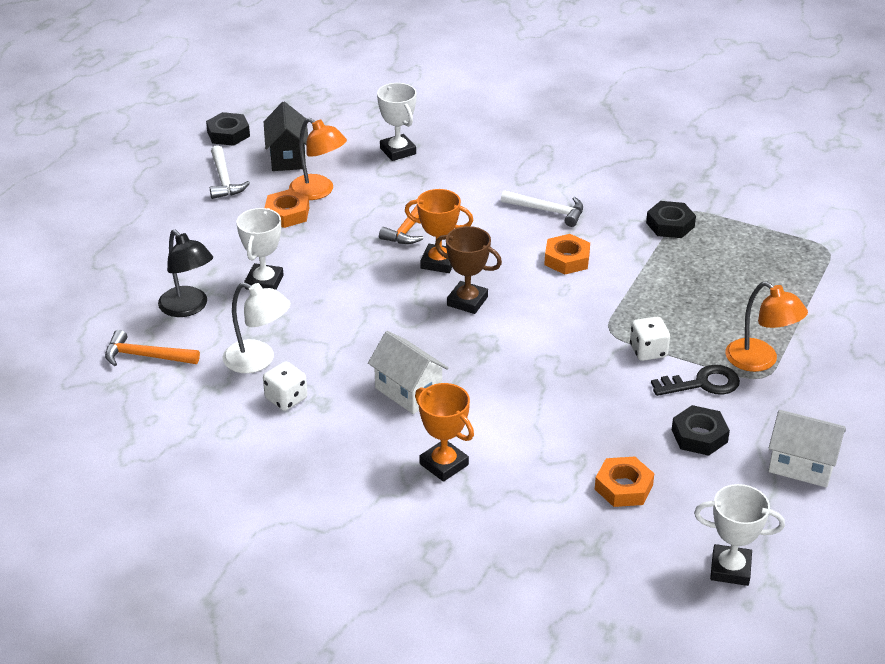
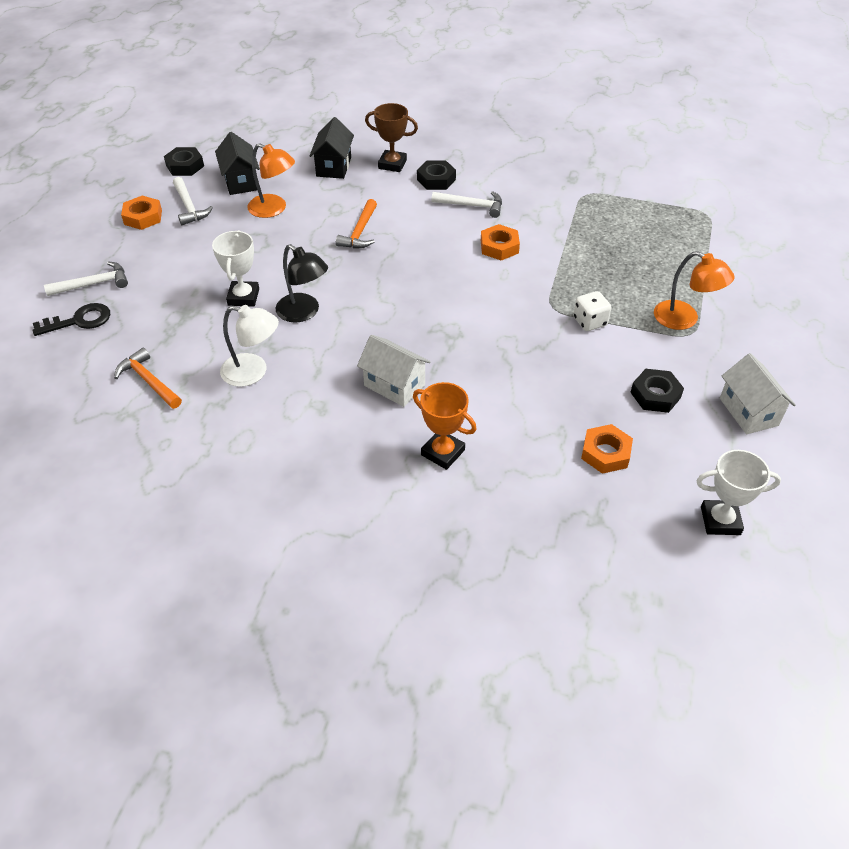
camera: 10 degrees left, 10 degrees up
orange hammer [105,330,200,366] -> orange hammer turned 45 degrees clockwise [114,348,182,409]
black lamp [158,230,213,317] -> black lamp moved to [276,244,328,323]
white dice [263,361,307,411] -> none
orange nut [265,189,309,228] -> orange nut moved to [121,196,162,230]
white trophy [377,83,417,161] -> black house [309,117,354,179]
orange trophy [405,189,473,273] -> none
brown trophy [435,226,502,314] -> brown trophy moved to [365,103,418,172]
black nut [646,201,696,238] -> black nut moved to [417,160,456,190]
black key [651,365,740,396] -> black key moved to [32,303,110,336]
white house [768,410,846,488] -> white house turned 60 degrees clockwise [720,353,796,434]
none -> white hammer [44,261,128,296]

